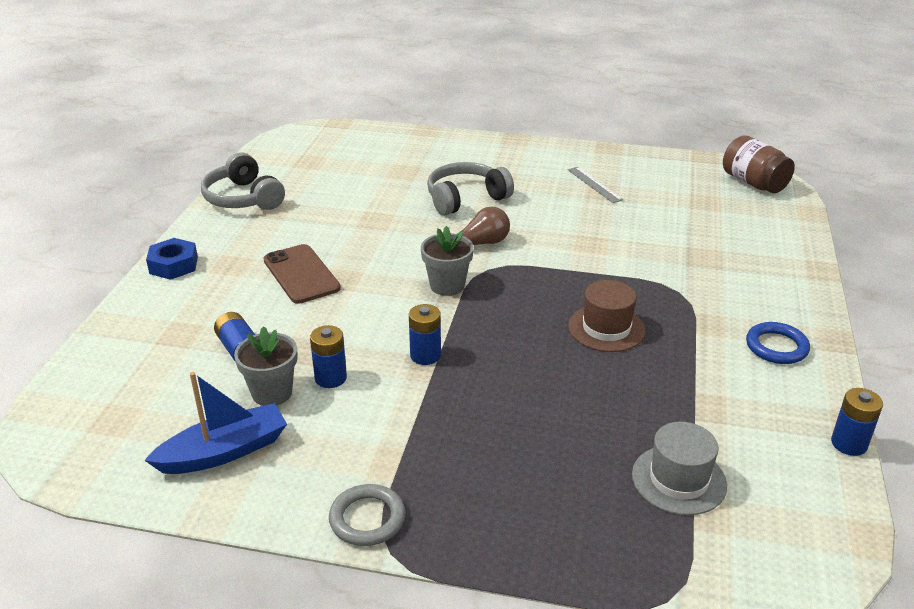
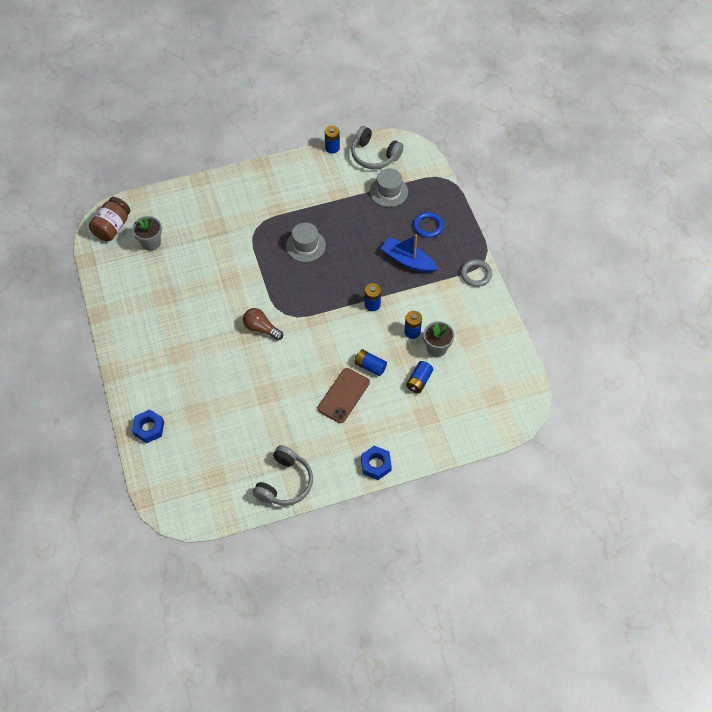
camera: 120 degrees left, 25 degrees up
blue boat [144,372,287,474] -> blue boat moved to [380,235,438,273]
grey flower pot [421,226,474,296] -> grey flower pot moved to [132,216,162,251]
grey headphones [427,162,514,216] -> grey headphones moved to [351,126,404,169]
grey ruler [568,167,623,203] -> none
brown hat [568,280,645,352] -> grey hat [286,222,326,262]
blue ring [746,322,810,364] -> blue ring moved to [413,212,444,238]
none -> blue nut [132,409,164,443]
none -> blue battery [354,349,387,376]

